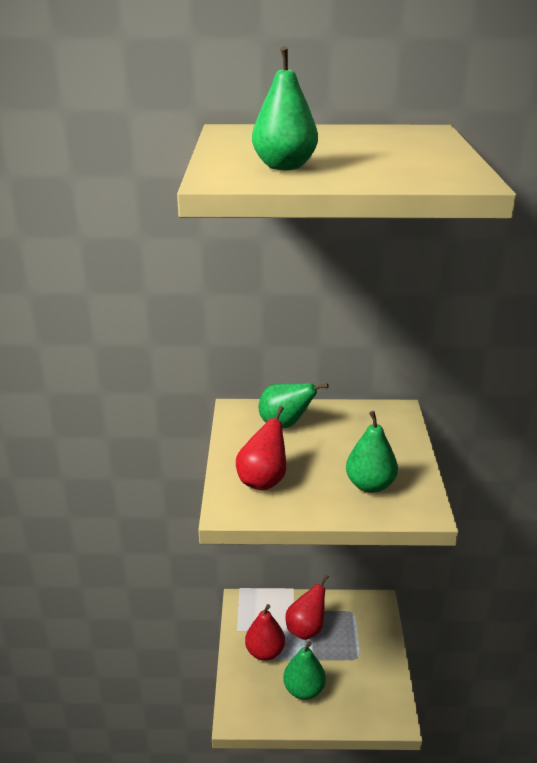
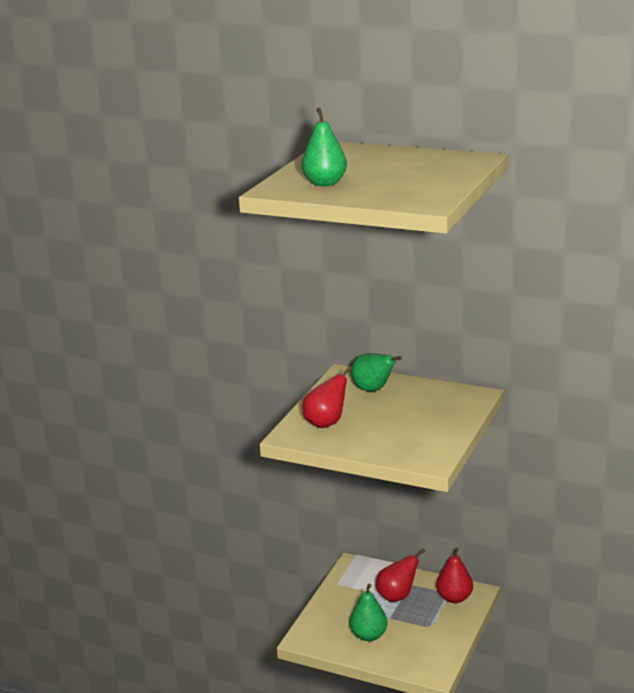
camera: 25 degrees right, 5 degrees down
red pear [245,604,285,661] -> red pear moved to [436,547,473,603]
green pear [346,411,398,493] -> none

